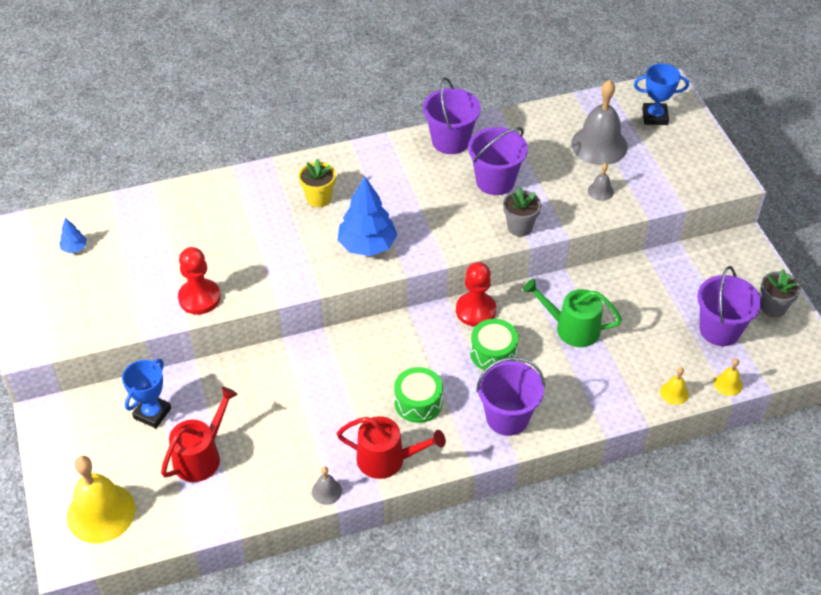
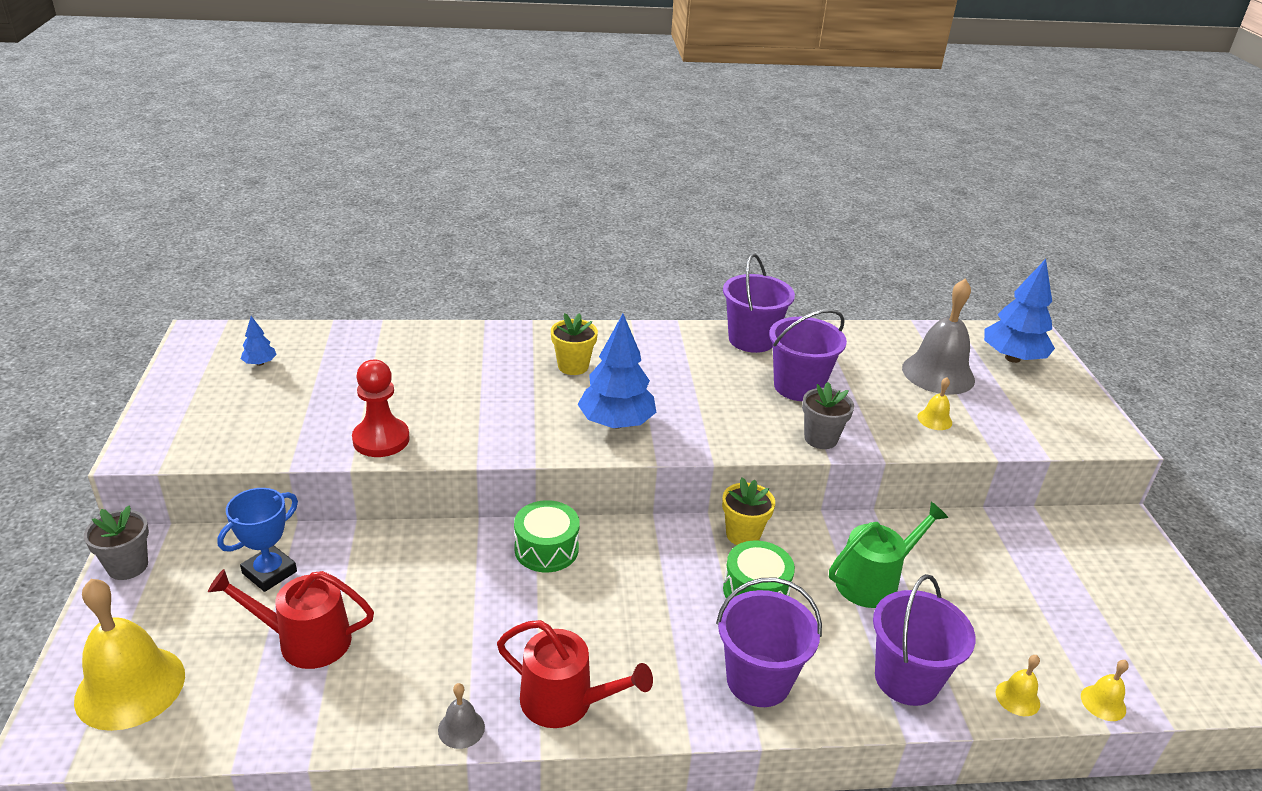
camera: 10 degrees right, 15 degrees down
red watering can [161,387,238,482] -> red watering can turned 135 degrees counterclockwise [208,569,374,669]
green drum [394,367,443,423] -> green drum moved to [514,500,580,572]
red pawn [456,262,496,326] -> yellow flower pot [722,478,775,545]
green watering can [523,279,622,347] -> green watering can turned 120 degrees clockwise [829,502,948,608]
grey bell [588,163,614,201] -> yellow bell [917,377,952,430]
blue trophy [634,63,689,125] -> blue tree [984,259,1055,363]
purple bucket [697,266,762,346] -> purple bucket moved to [873,574,975,706]
grey flower pot [761,269,801,318] -> grey flower pot moved to [84,505,149,580]

